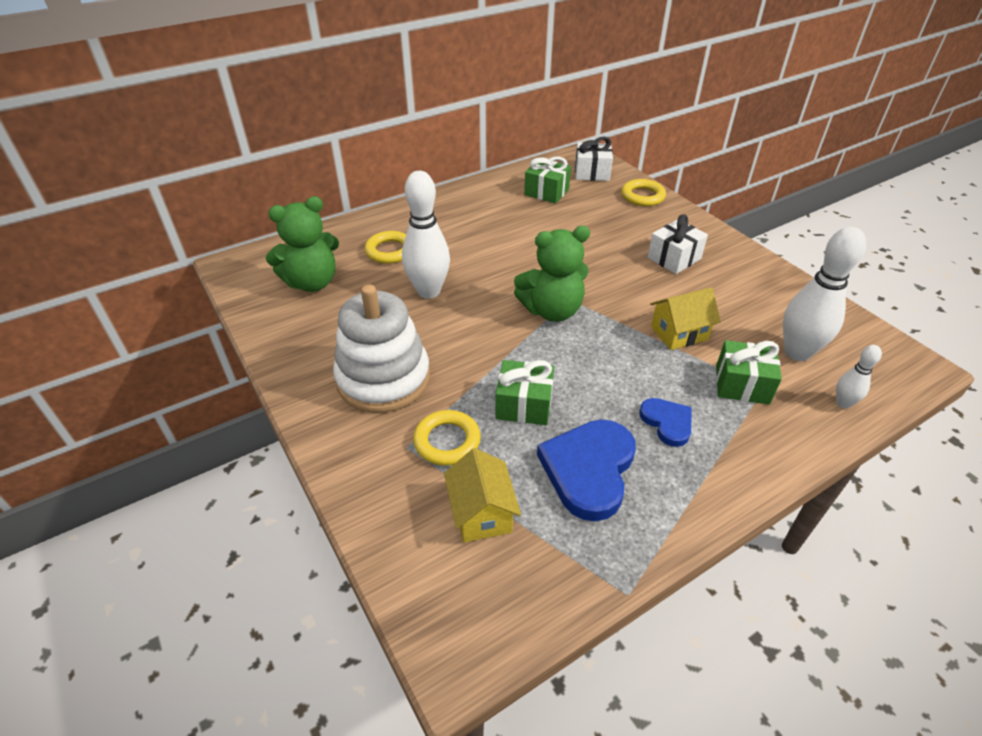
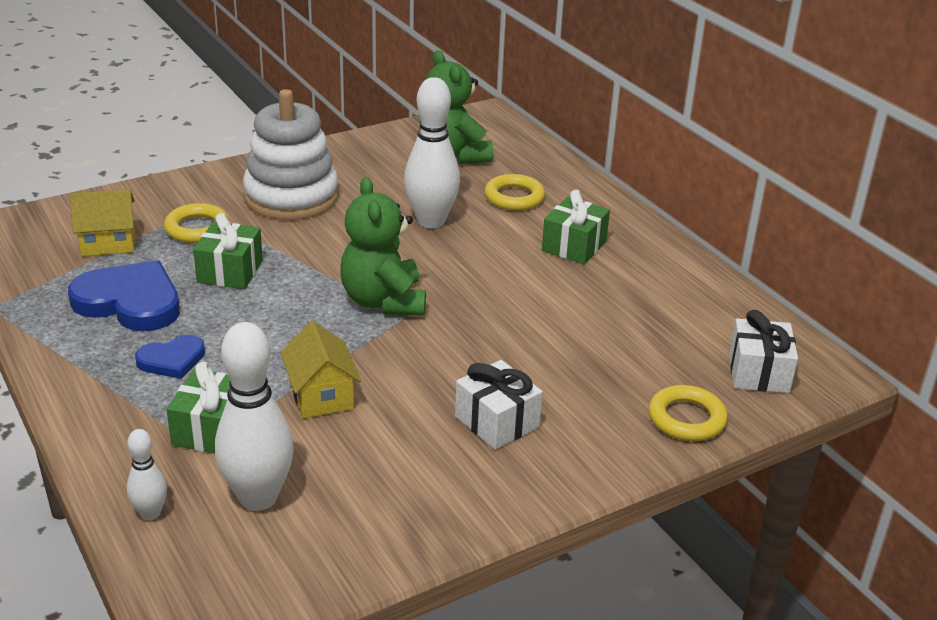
camera: 90 degrees right, 10 degrees down
green gift [524,157,571,204] -> green gift moved to [542,189,610,264]

